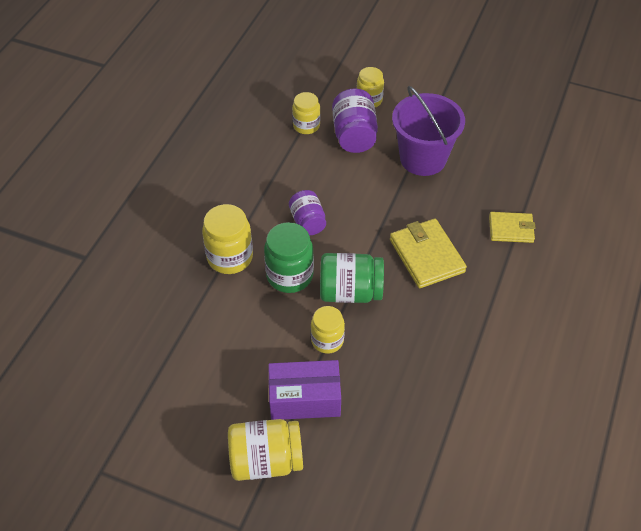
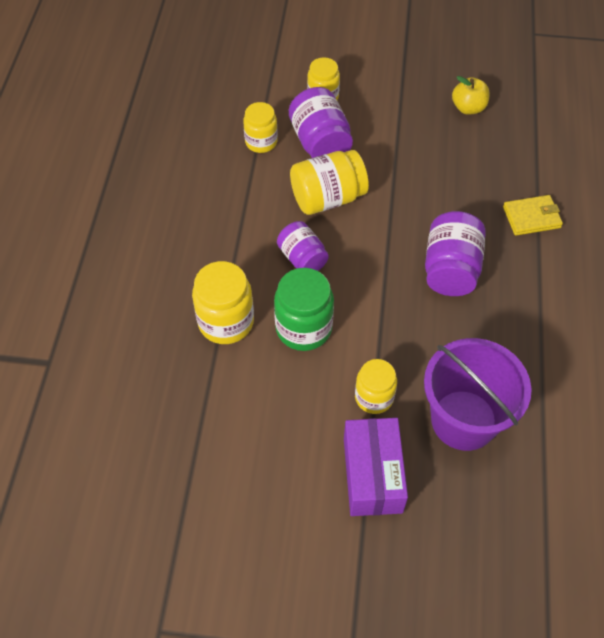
camera: 15 degrees left, 5 degrees up
yellow jar [228,419,303,481] -> yellow jar moved to [290,150,369,215]
purple box [268,360,341,420] -> purple box turned 75 degrees counterclockwise [344,418,408,516]
green jar [320,253,384,303] -> none
yellow wallet [390,219,467,288] -> purple jar [425,211,486,296]
purple bucket [392,86,465,176] -> purple bucket moved to [424,338,531,451]
none -> yellow apple [452,76,490,115]

